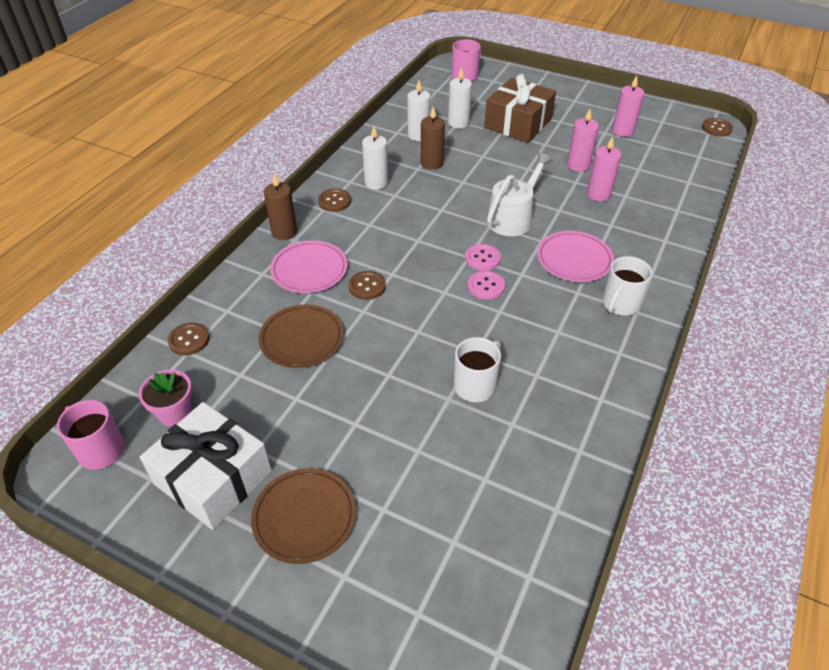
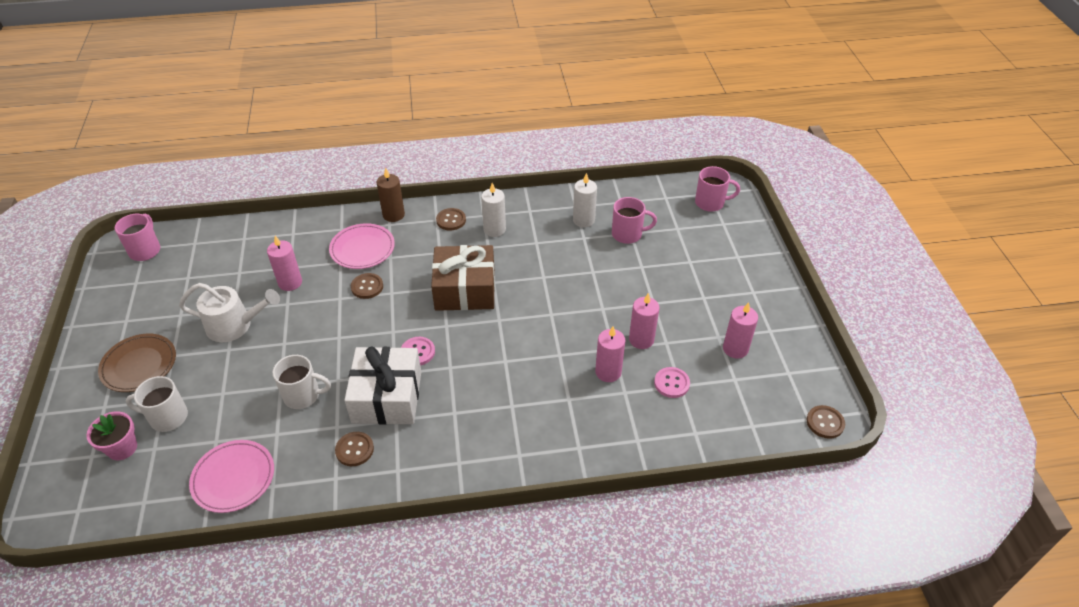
camera: 55 degrees right, 0 degrees up
pink flower pot [139,370,192,427] -> pink flower pot moved to [86,412,137,460]
white gift [140,402,272,530] -> white gift moved to [344,347,421,425]
brown button [168,323,209,356] -> brown button moved to [335,432,374,466]
brown plate [258,304,344,368] -> pink candle [267,236,302,291]
brown candle [421,106,445,170] -> none
white candle [448,67,472,129] -> pink mug [612,197,657,244]
pink button [465,244,501,271] -> pink button moved to [654,367,690,398]
brown gift [484,74,556,143] -> brown gift moved to [431,245,495,311]
white watering can [487,152,553,236] -> white watering can moved to [179,283,280,342]
pink plate [537,231,614,282] -> pink plate moved to [189,440,274,513]
white mug [602,256,653,315] -> white mug moved to [126,376,188,432]

